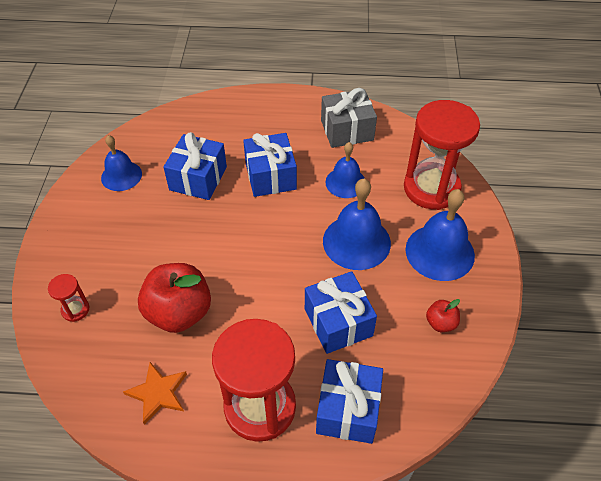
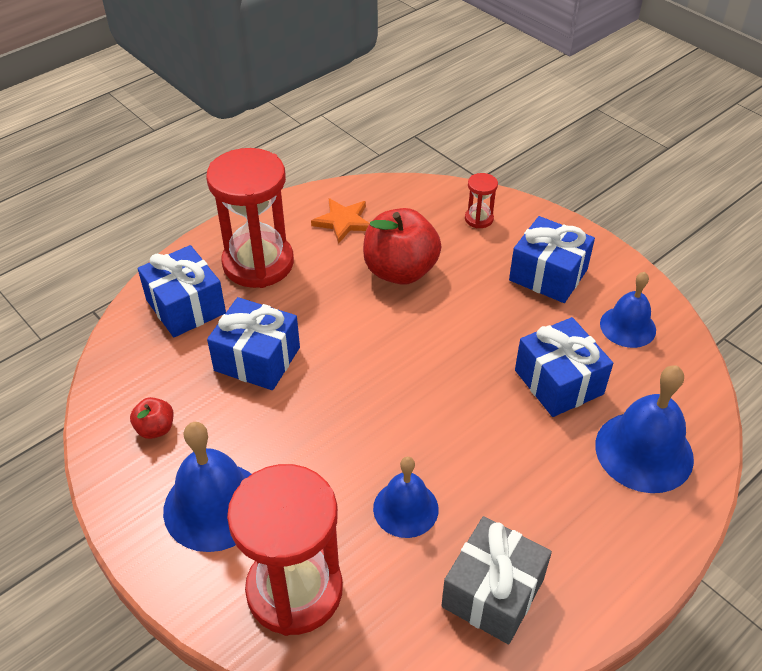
camera: 135 degrees right, 5 degrees down
blue gift [243,133,297,197] -> blue gift moved to [509,216,595,303]
blue bell [323,178,391,270] -> blue bell moved to [595,365,694,493]

